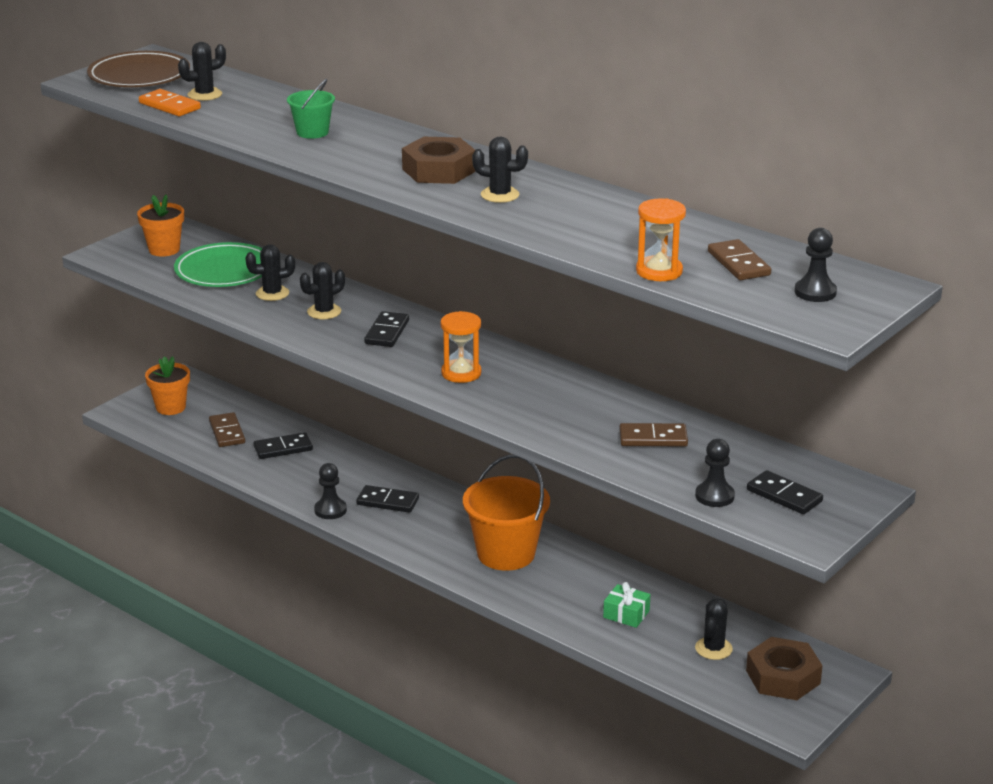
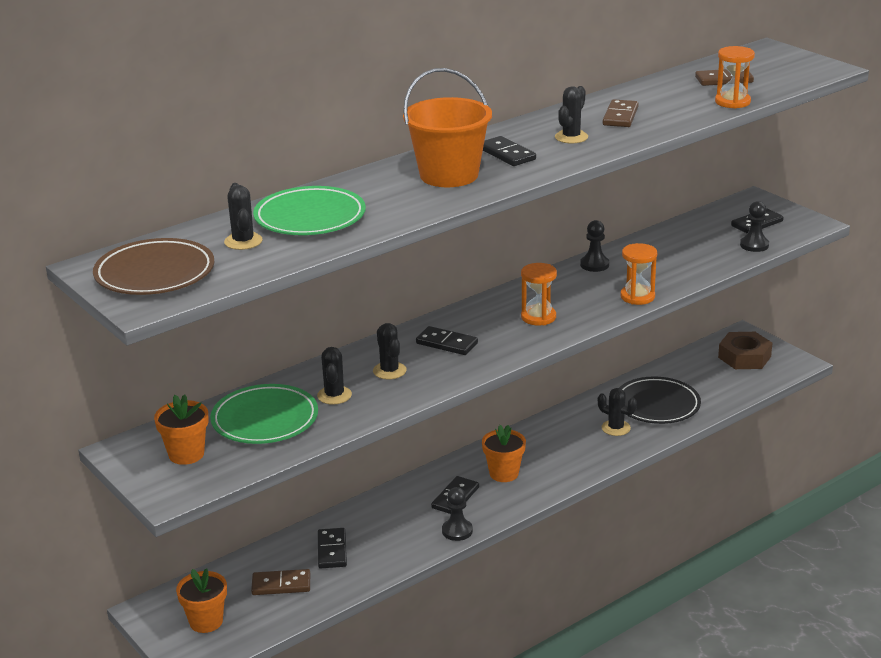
camera: 75 degrees left, 0 degrees up
orange domino [139,89,201,116] -> none
green bucket [287,79,335,139] -> none
brown nut [402,137,475,184] -> black domino [483,136,536,166]
orange bucket [463,455,550,571] -> orange bucket moved to [403,68,492,187]
green gift [603,582,650,628] -> black plate [619,377,701,424]
brown domino [619,423,688,446] -> brown domino moved to [603,99,639,127]
black cactus [695,599,733,660] -> black cactus moved to [598,388,637,436]
black pawn [794,228,837,302] -> black pawn moved to [580,220,609,272]
none -> green plate [253,186,366,235]
none -> orange flower pot [482,425,526,482]
none -> orange hourglass [620,243,657,305]

